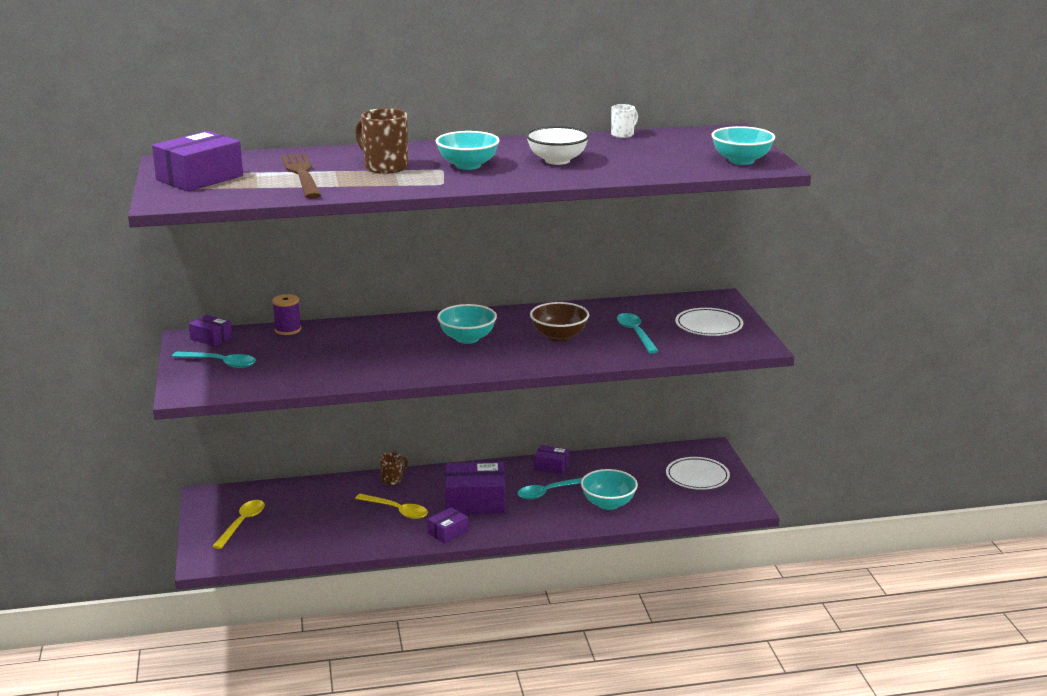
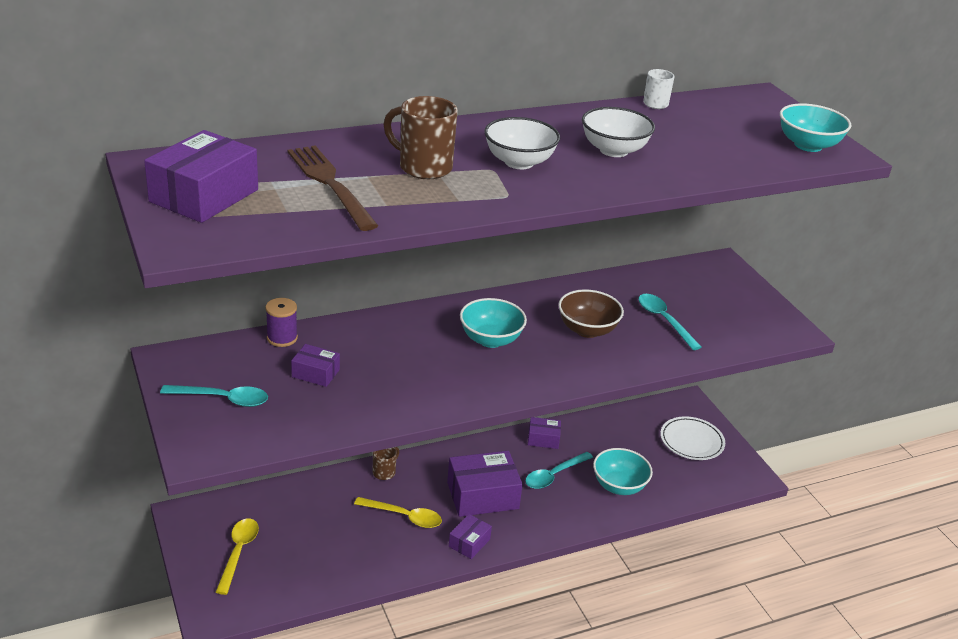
camera: 15 degrees left, 10 degrees up
purple box [189,315,232,346] -> purple box moved to [291,344,340,387]
turquoise bowl [436,131,500,170] -> white bowl [484,117,560,169]
white plate [675,308,743,336] -> none

